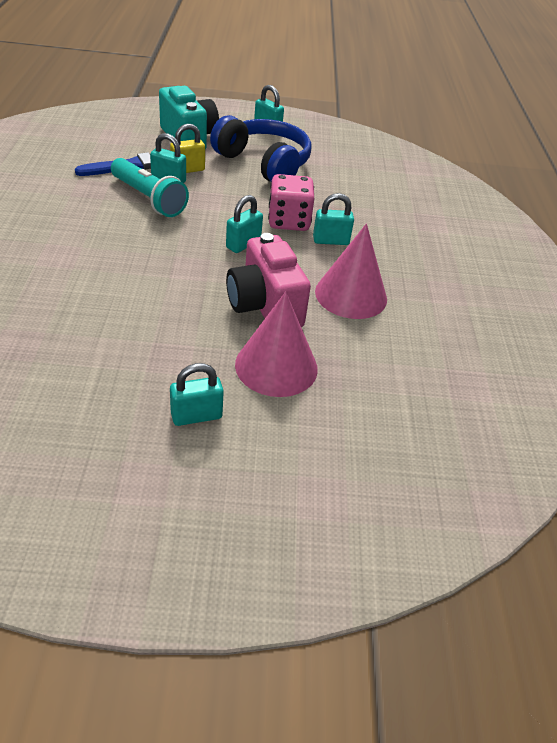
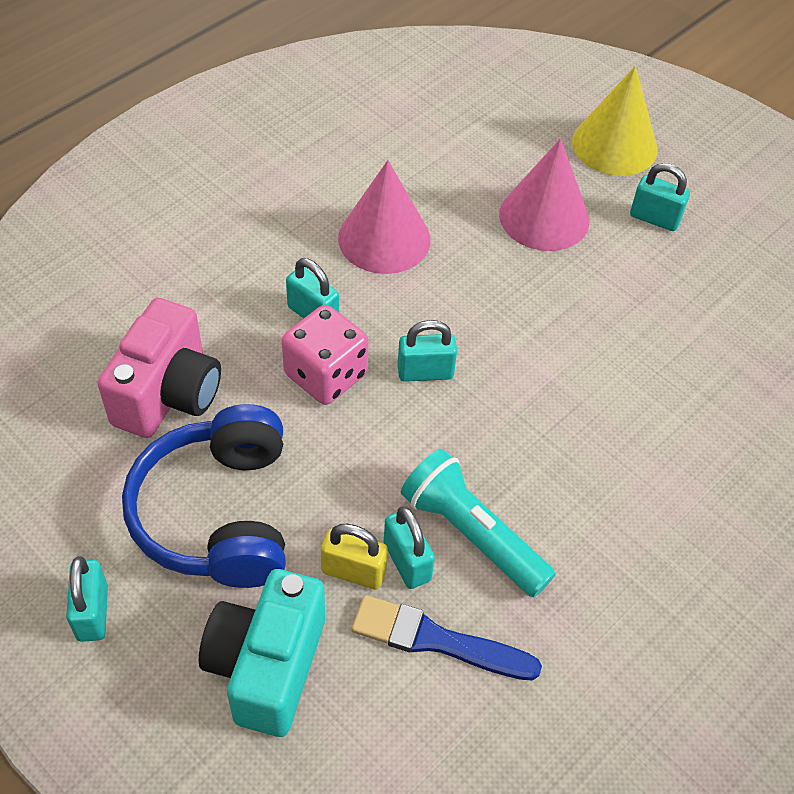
camera: 135 degrees left, 10 degrees up
turquoise flashlight [111,158,189,217] -> turquoise flashlight turned 45 degrees counterclockwise [401,449,555,597]
pink camera [226,233,311,327] -> pink camera moved to [97,298,221,438]
none -> yellow cone [572,66,658,176]

